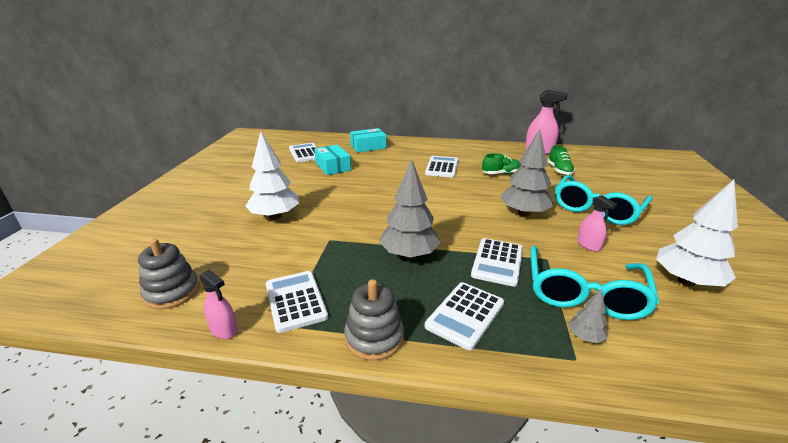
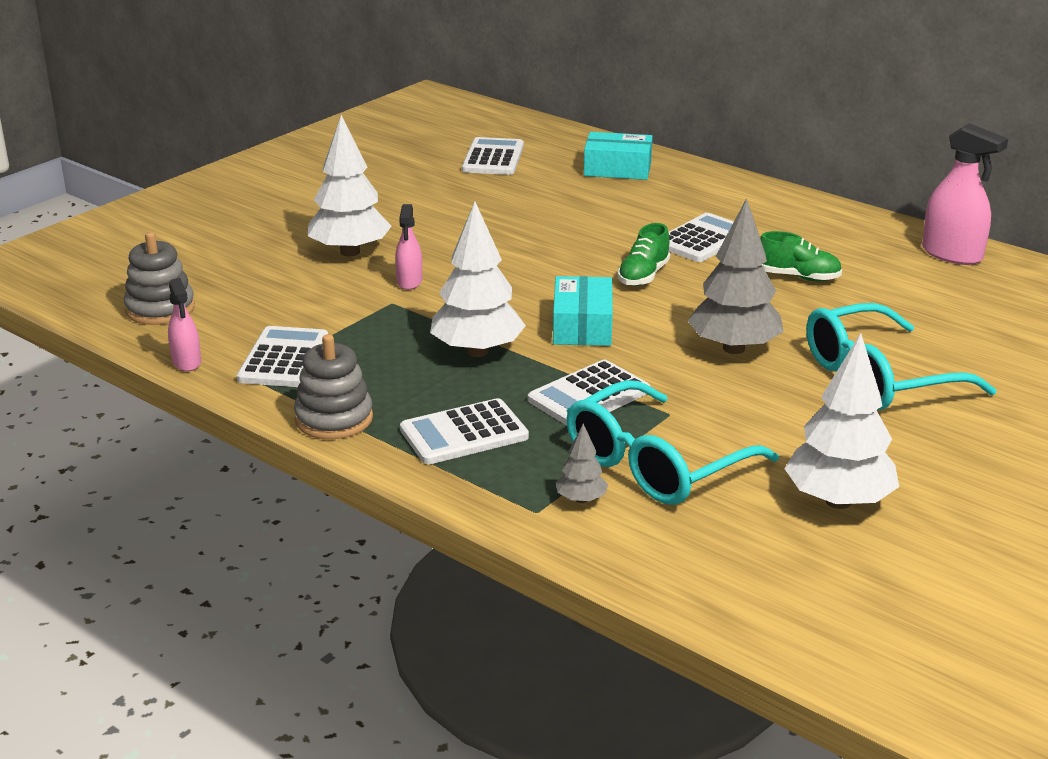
camera: 30 degrees right, 0 degrees up
turquoise box [314,145,351,175] -> turquoise box moved to [553,276,613,346]
grey tree [379,159,441,259] -> white tree [430,201,526,357]
green shoe [548,145,575,175] -> green shoe moved to [617,223,670,286]
pink spray bottle [577,195,617,252] -> pink spray bottle moved to [395,204,422,290]

